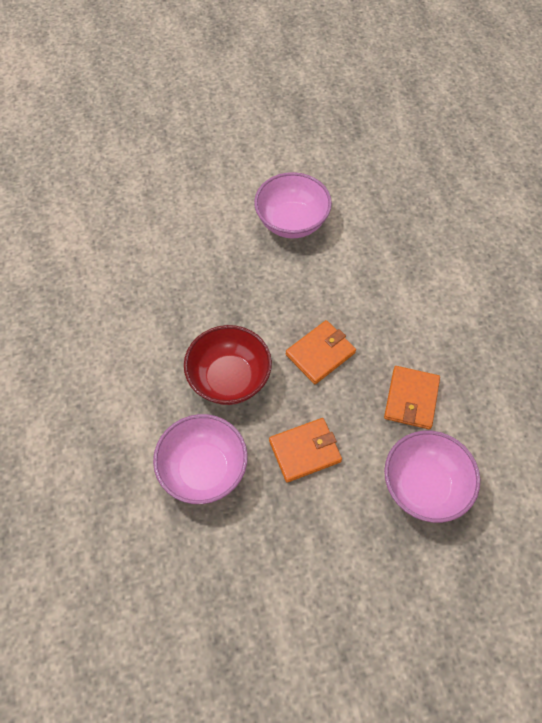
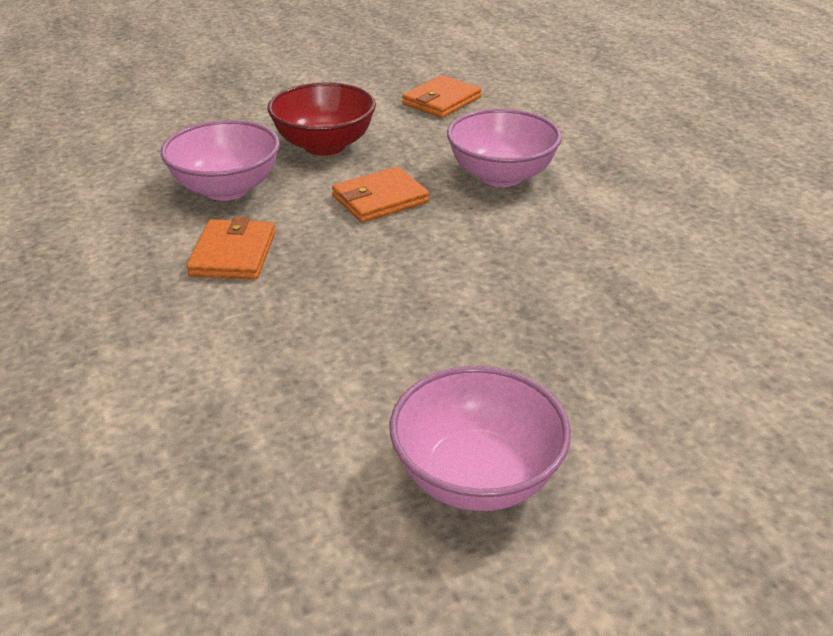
camera: 170 degrees right, 25 degrees down
red bowl [184,325,272,405] -> red bowl moved to [268,82,376,156]
orange wallet [286,320,356,384] -> orange wallet moved to [402,75,482,118]

